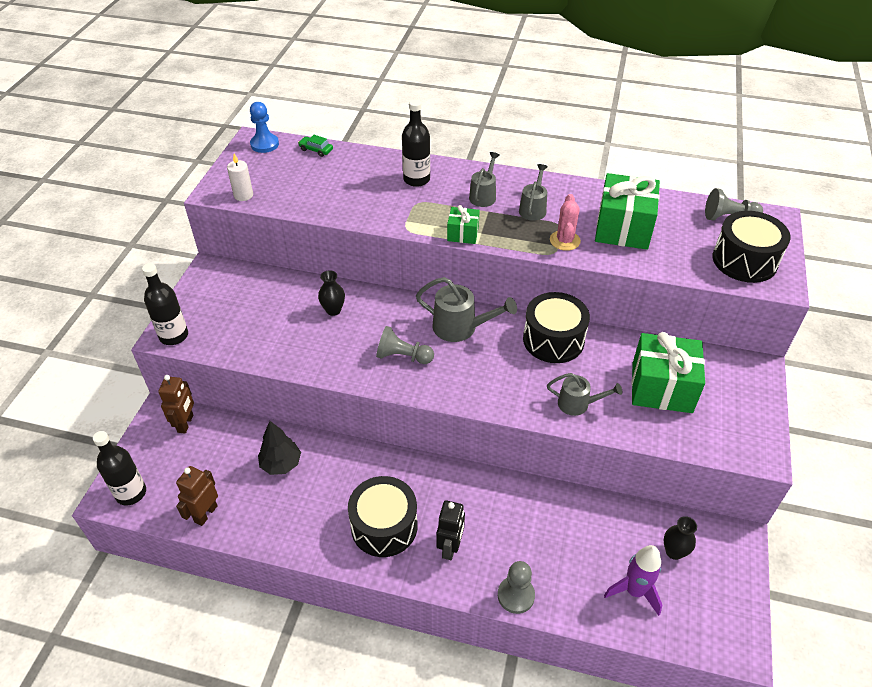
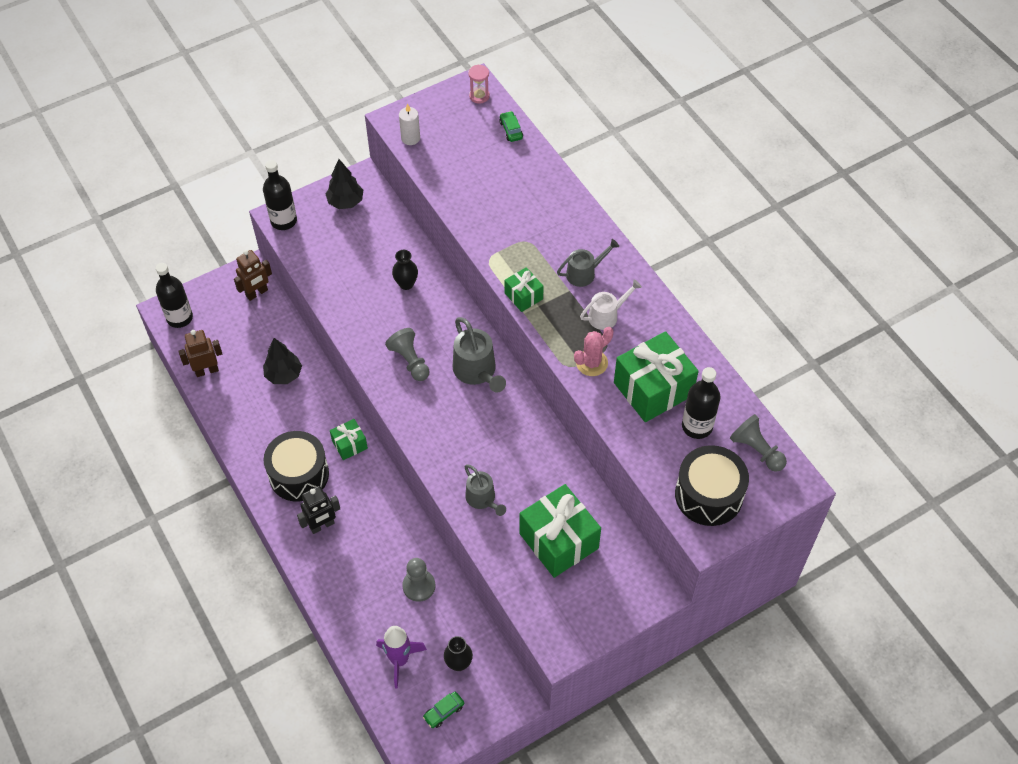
camera: 45 degrees right, 10 degrees up
blue pawn [250,102,279,153] -> pink hourglass [468,65,490,104]
black bottle [402,99,430,187] -> black bottle moved to [682,367,720,439]
grey pawn [498,561,535,614] -> grey pawn moved to [402,558,435,602]
grey watering can [519,164,548,221] -> white watering can [580,279,642,330]
black drum [523,292,590,363] -> none
none -> black tree [326,159,363,209]
none -> green gift [330,419,368,460]
none -> green car [423,692,464,728]

